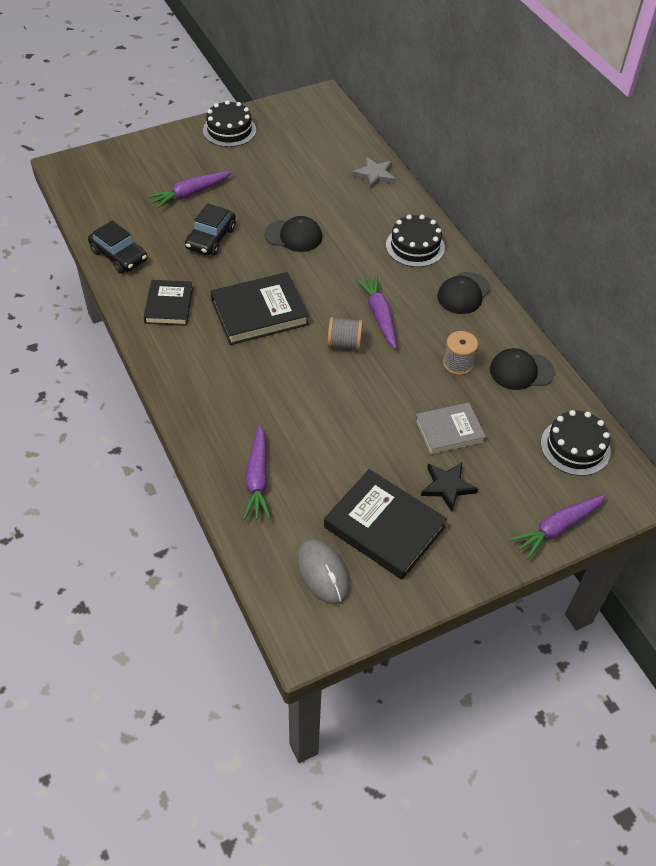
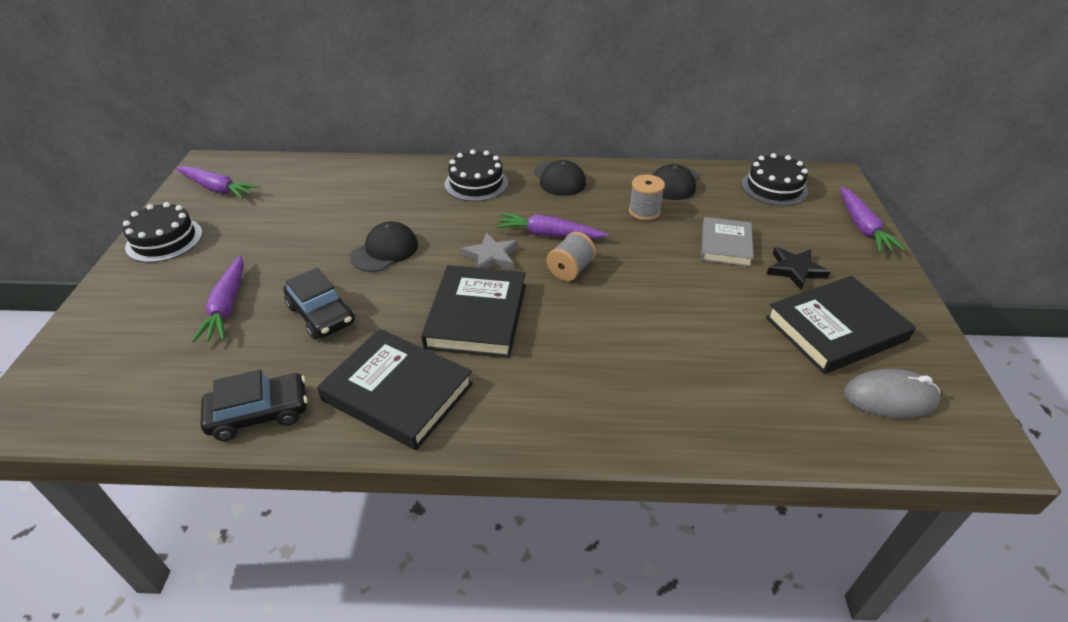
camera: 60 degrees left, 10 degrees down
black book [144,280,193,326] -> black book [317,329,473,450], size x1.55
purple carrot [243,425,271,520] -> purple carrot moved to [176,166,260,199]
grey star [352,157,395,190] -> grey star moved to [461,232,518,269]

